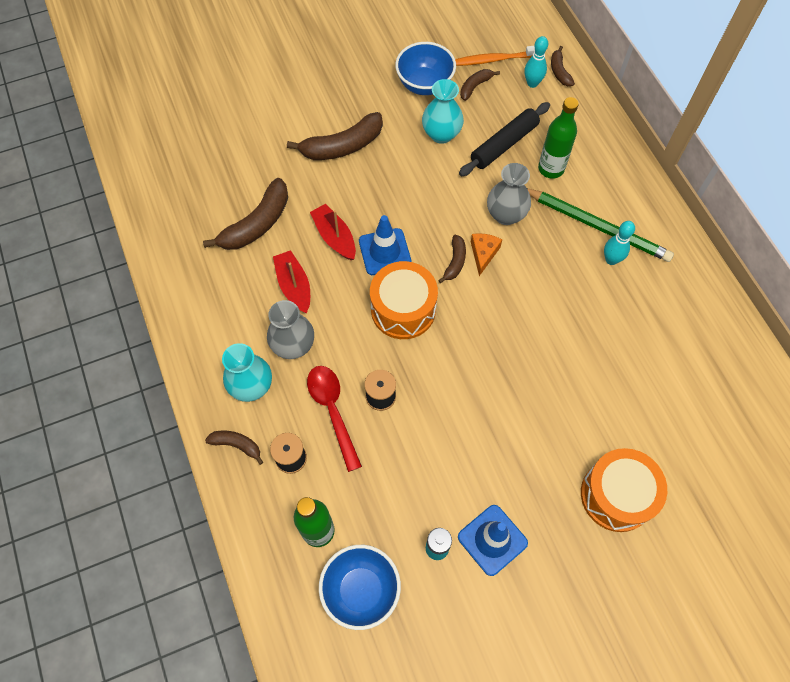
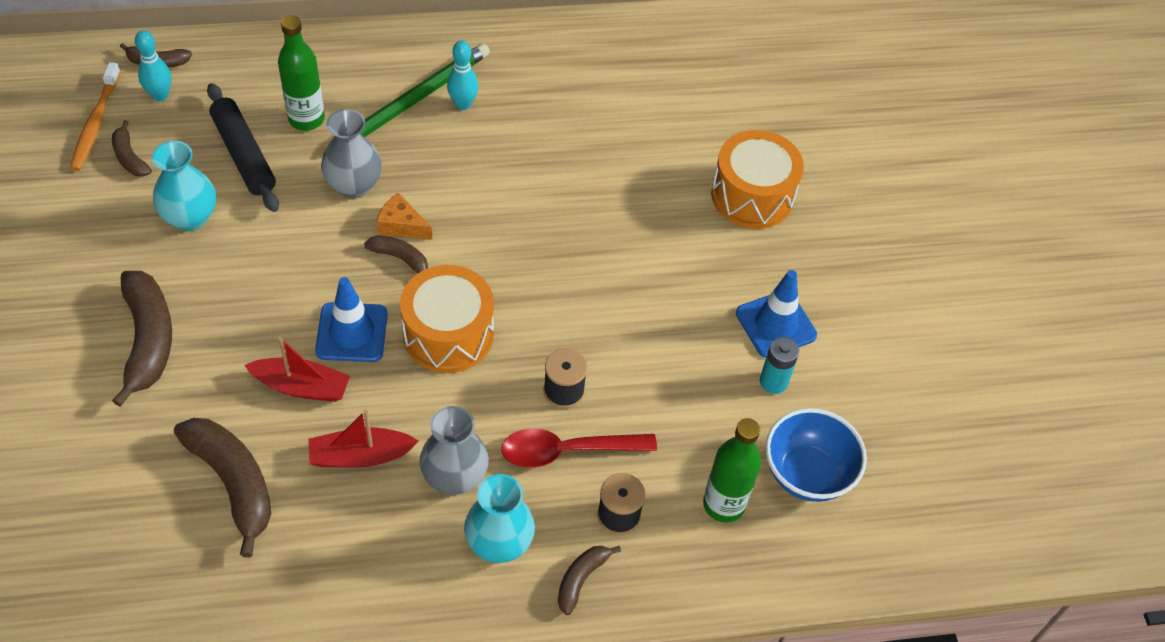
camera: 80 degrees left, 10 degrees down
red boat [310,204,356,260] -> red boat turned 150 degrees counterclockwise [244,337,350,402]
blue bowl [395,42,456,95] -> none

